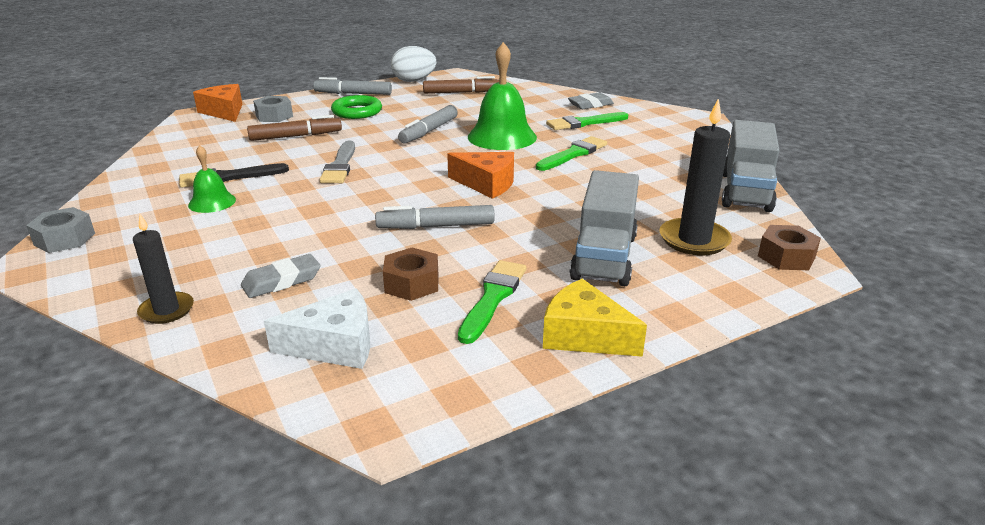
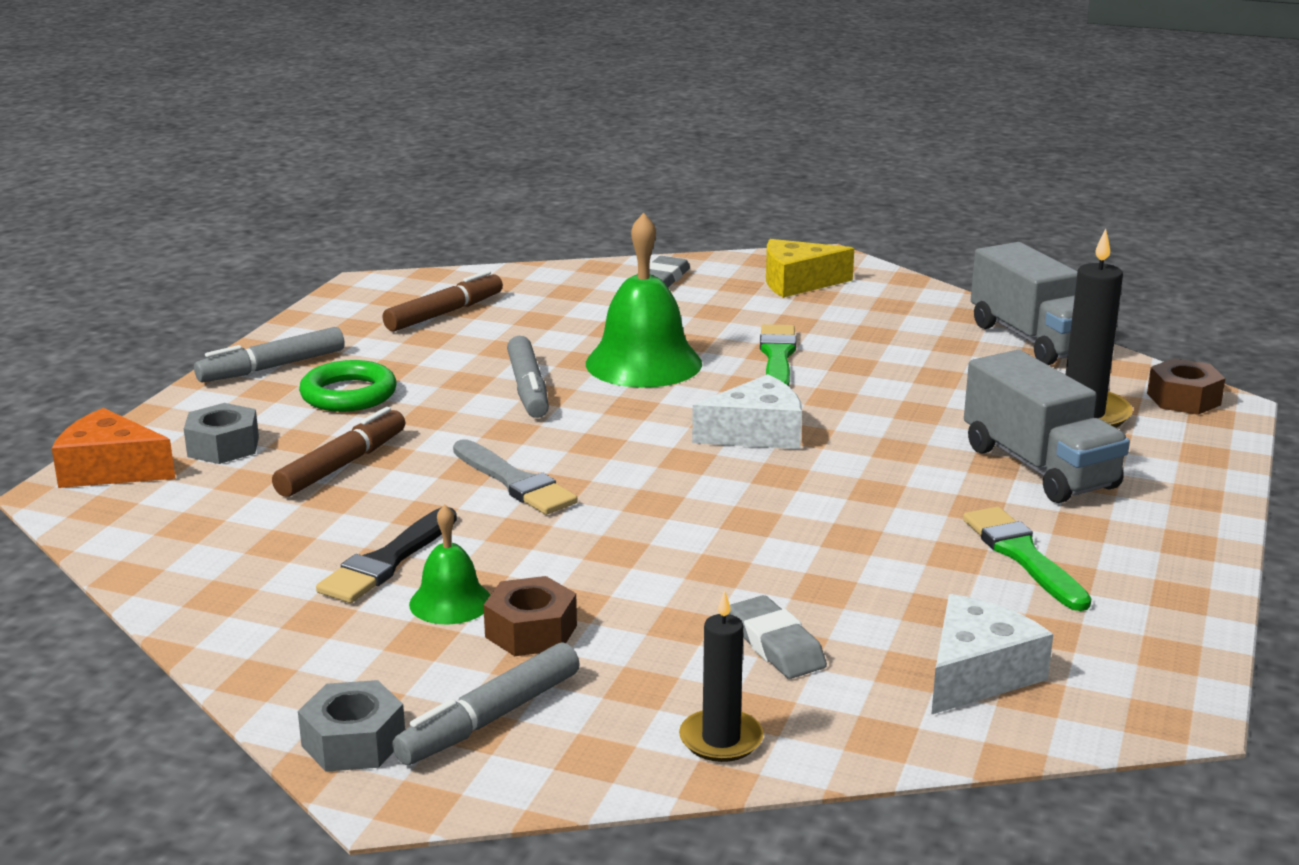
camera: 40 degrees left, 5 degrees down
grey eraser [241,254,321,298] -> grey eraser turned 45 degrees counterclockwise [729,595,827,679]
grey marker [375,205,495,229] -> grey marker moved to [392,643,580,765]
brown nut [383,248,438,301] -> brown nut moved to [483,576,577,656]
white egg [391,46,436,82] -> none
orange cheese [447,152,514,199] -> white cheese [692,374,802,449]
yellow cheese [543,279,647,357] -> yellow cheese moved to [766,239,854,298]
green brush [546,112,628,130] -> none

